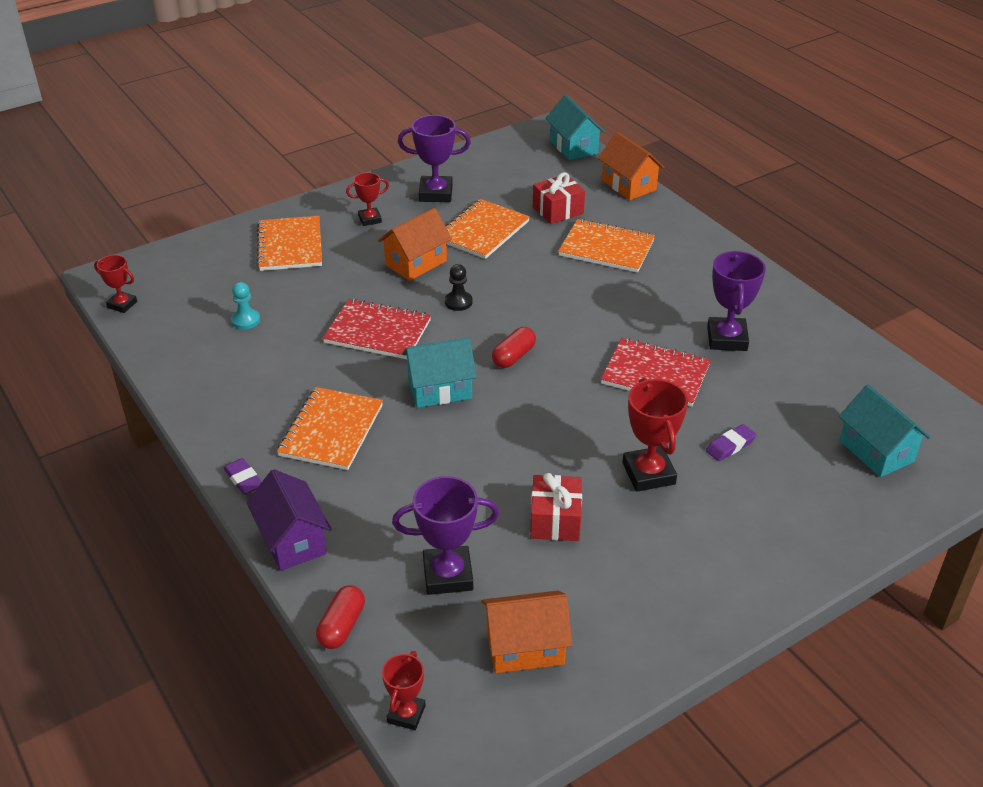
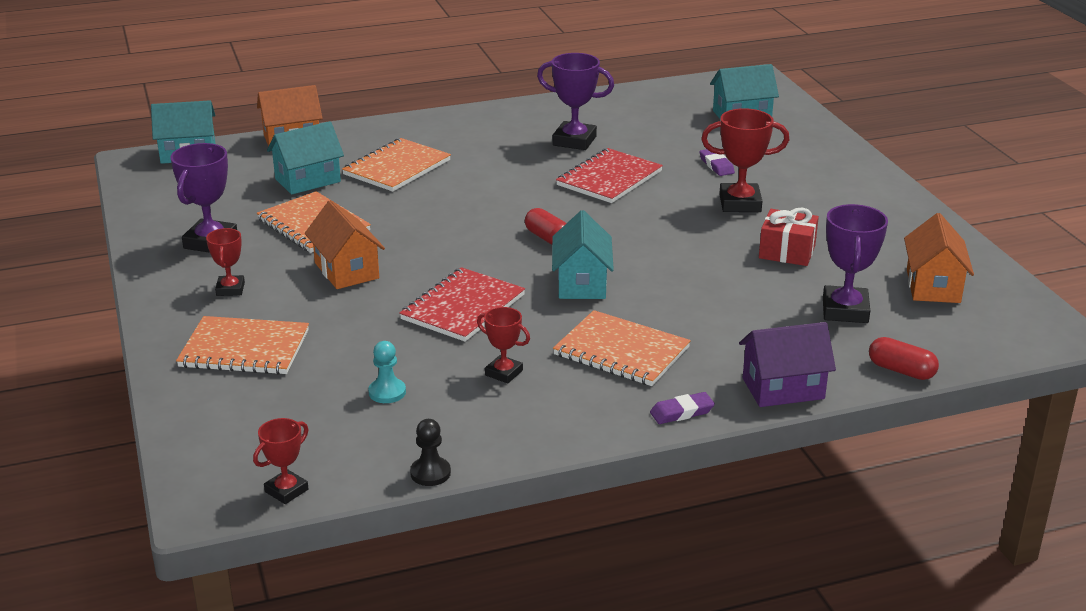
camera: 75 degrees left, 10 degrees down
red trophy [382,651,426,730] -> red trophy moved to [477,307,530,383]
black pawn [445,264,473,311] -> black pawn moved to [410,419,451,486]
red gift [533,172,585,224] -> turquoise house [267,121,344,194]

